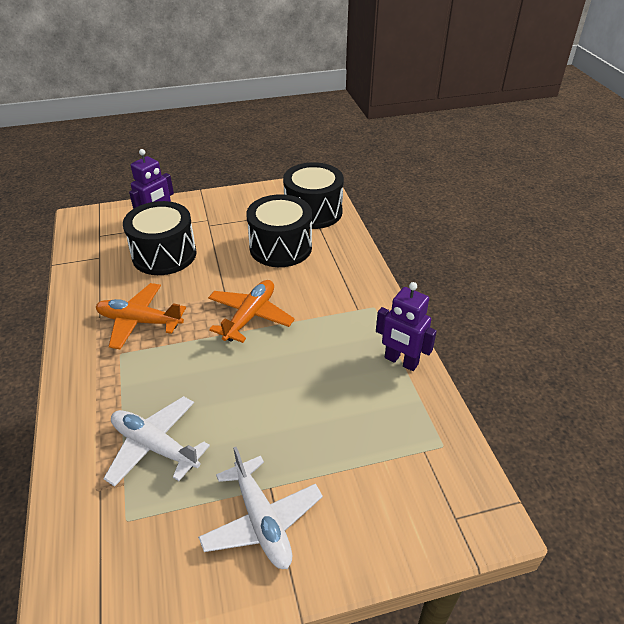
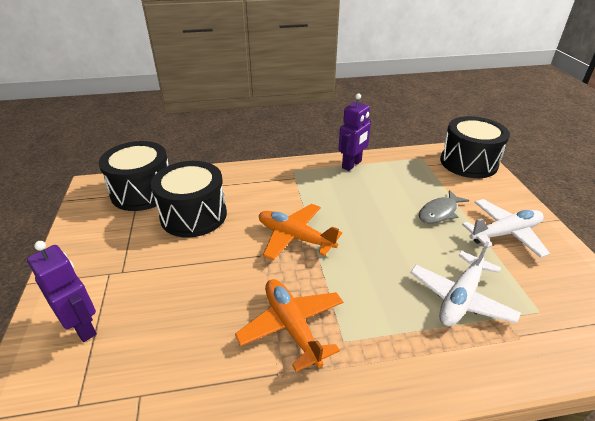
camera: 85 degrees left, 5 degrees down
orange plane [96,283,186,349] -> orange plane turned 135 degrees clockwise [235,279,343,372]
black drum [123,201,196,275] -> black drum moved to [440,116,510,178]
none -> grey fish [419,190,469,223]

